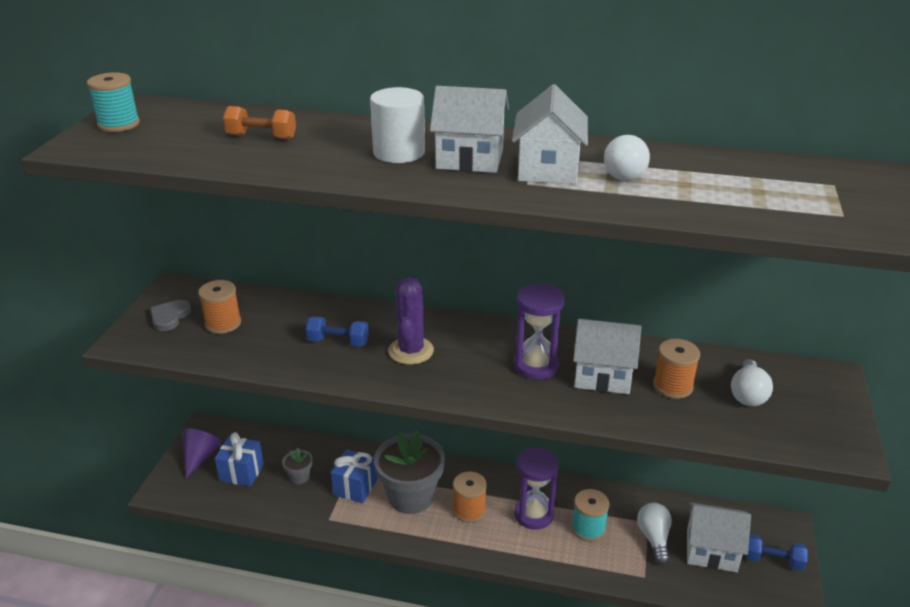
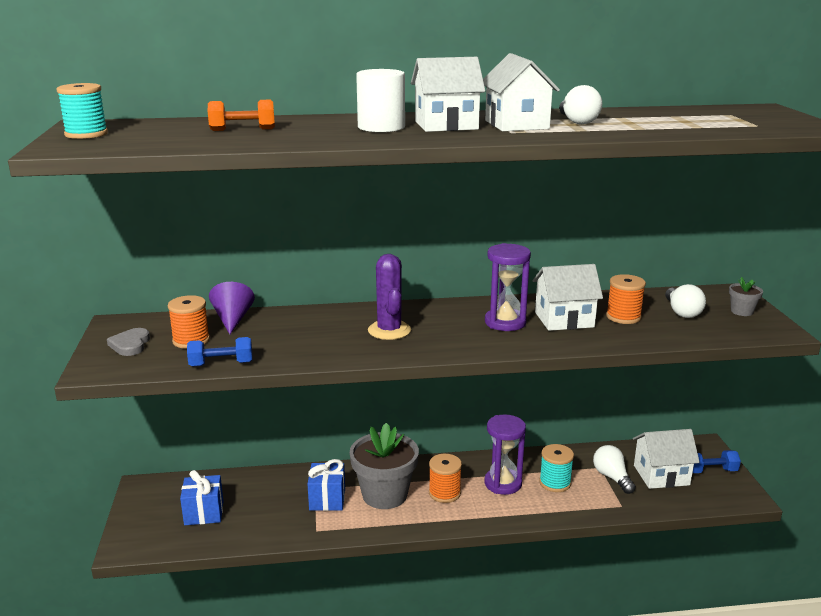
camera: 20 degrees left, 10 degrees down
purple cone [182,429,222,478] -> purple cone moved to [209,282,255,334]
grey flower pot [282,448,313,484] -> grey flower pot moved to [729,277,763,316]
blue dumbbell [305,316,369,347] -> blue dumbbell moved to [187,337,253,367]

